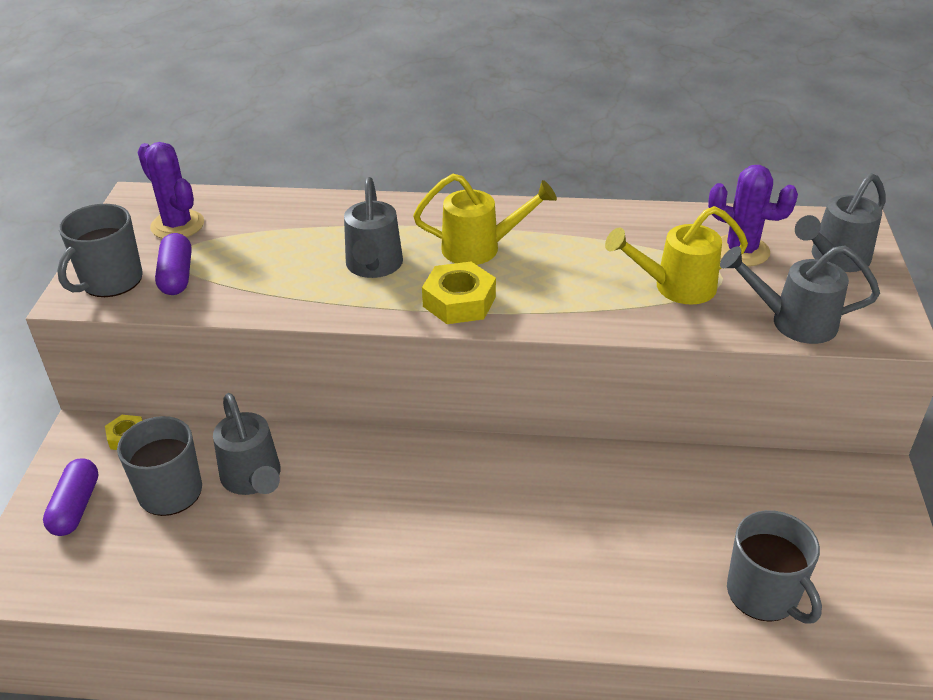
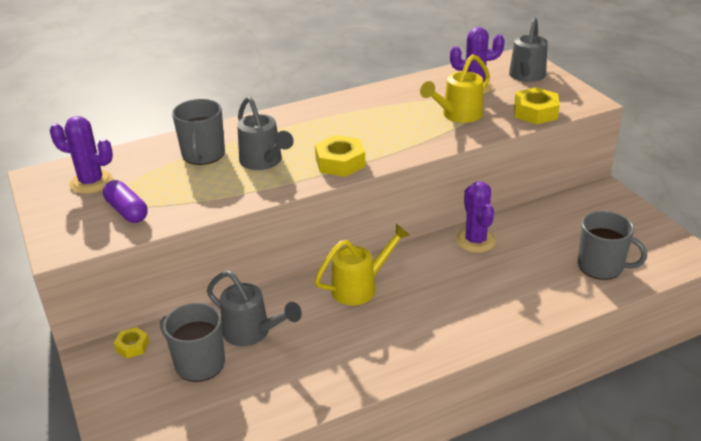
camera: 30 degrees left, 5 degrees down
purple capsule [43,458,99,536] -> none
grey mug [57,204,143,297] -> grey mug moved to [172,99,225,165]
yellow watering can [413,174,557,265] -> yellow watering can moved to [315,224,410,305]
grey watering can [720,246,880,344] -> yellow nut [514,87,560,124]
none -> purple cactus [456,181,496,253]

